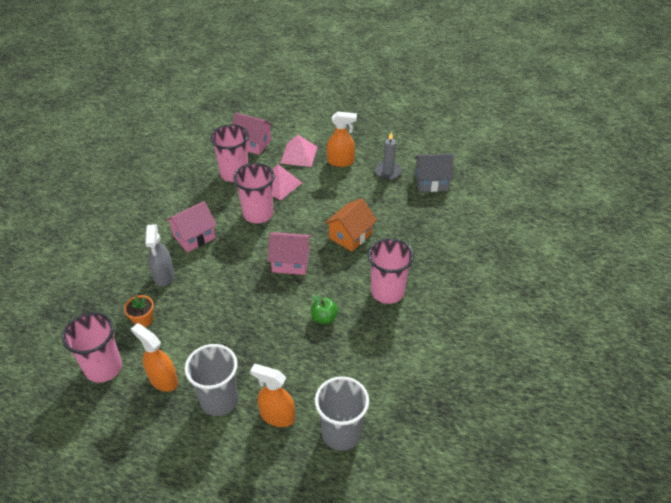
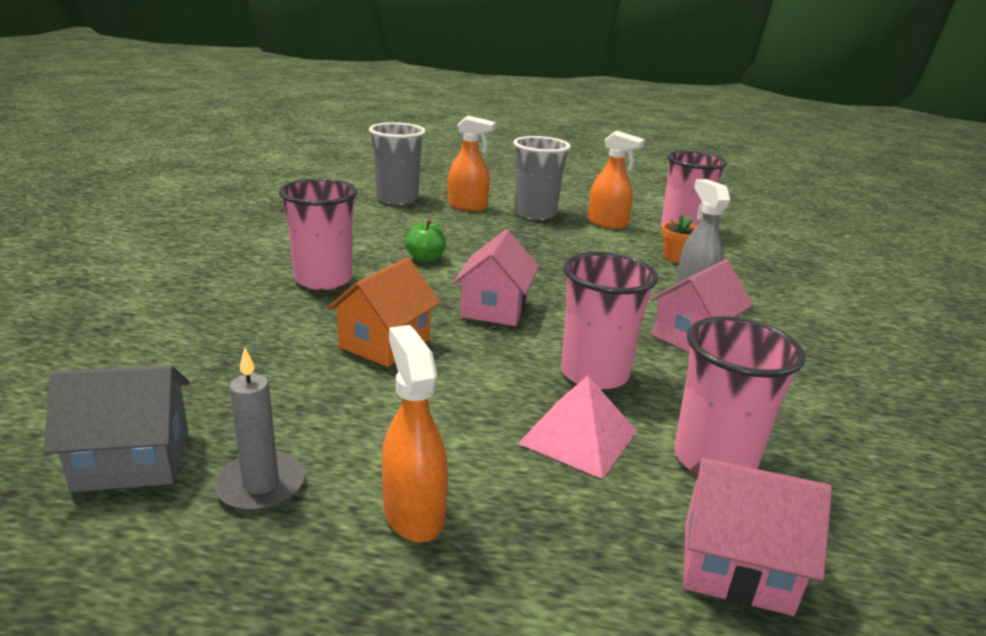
camera: 170 degrees right, 20 degrees down
pink house [267,232,312,275] -> pink house turned 75 degrees counterclockwise [453,230,539,326]
pink pyramid [280,135,317,167] -> none
orange spray bottle [327,111,357,167] -> orange spray bottle turned 75 degrees clockwise [382,325,448,542]

